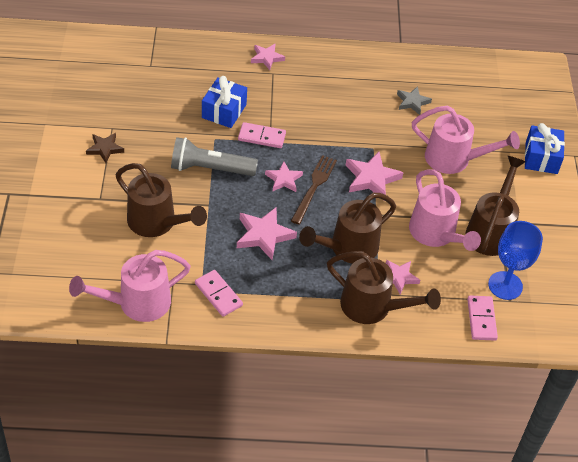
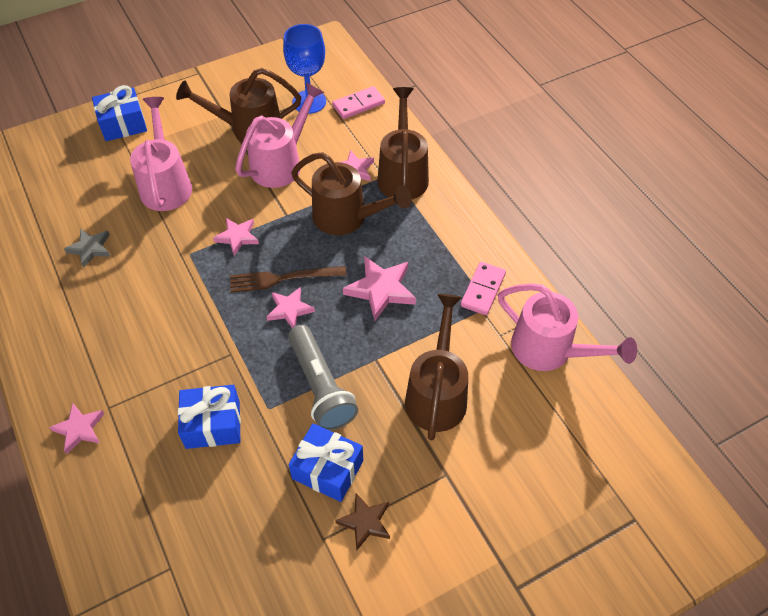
camera: 115 degrees left, 5 degrees up
pink domino [238,122,286,148] -> none
pink star [346,152,404,201] -> pink star [213,218,259,255], size x0.64
none -> blue gift [289,423,363,502]

